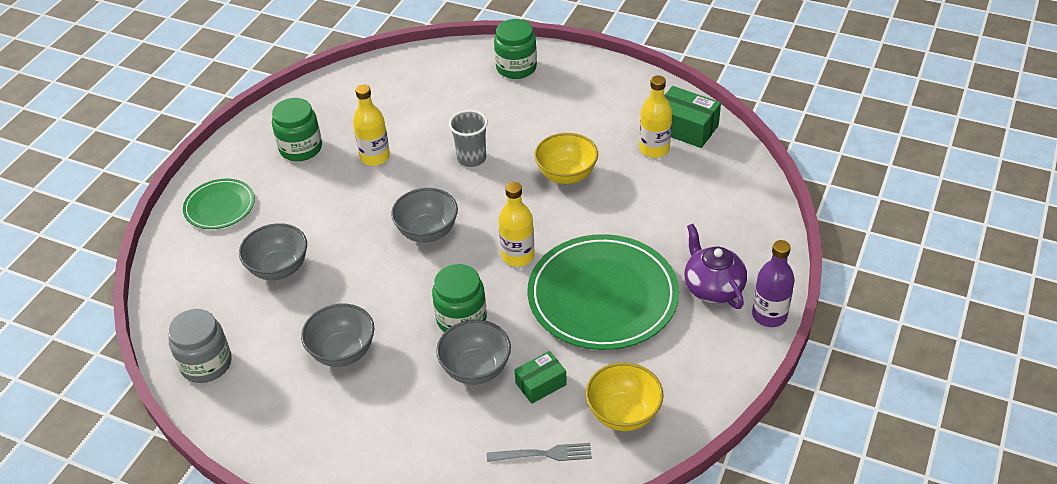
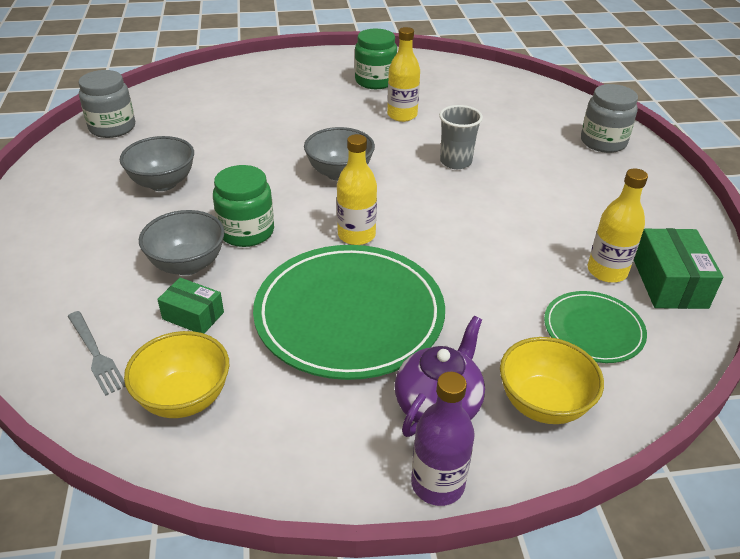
camera: 55 degrees right, 5 degrees down
green plate [183,179,255,229] -> green plate moved to [544,291,647,363]
grey bowl [239,223,307,280] -> none
green jar [494,19,537,79] -> grey jar [581,84,638,153]
yellow bowl [534,133,598,184] -> yellow bowl moved to [500,337,604,424]

